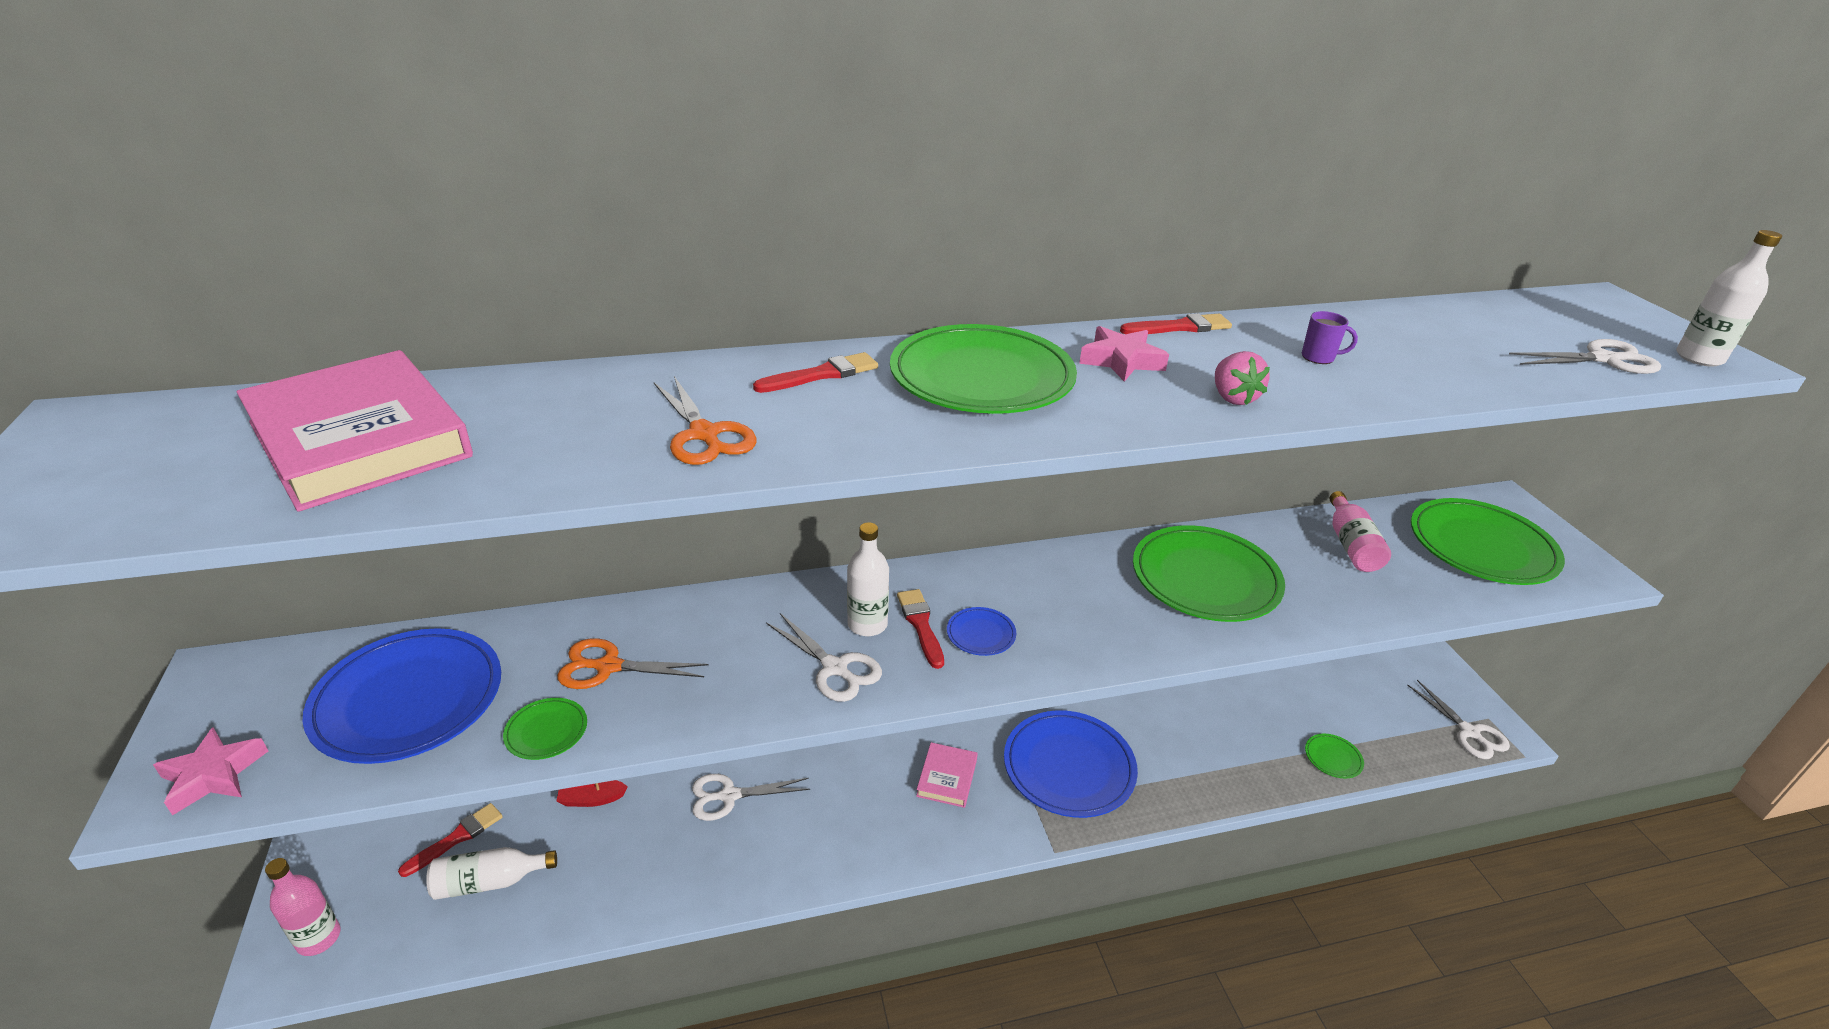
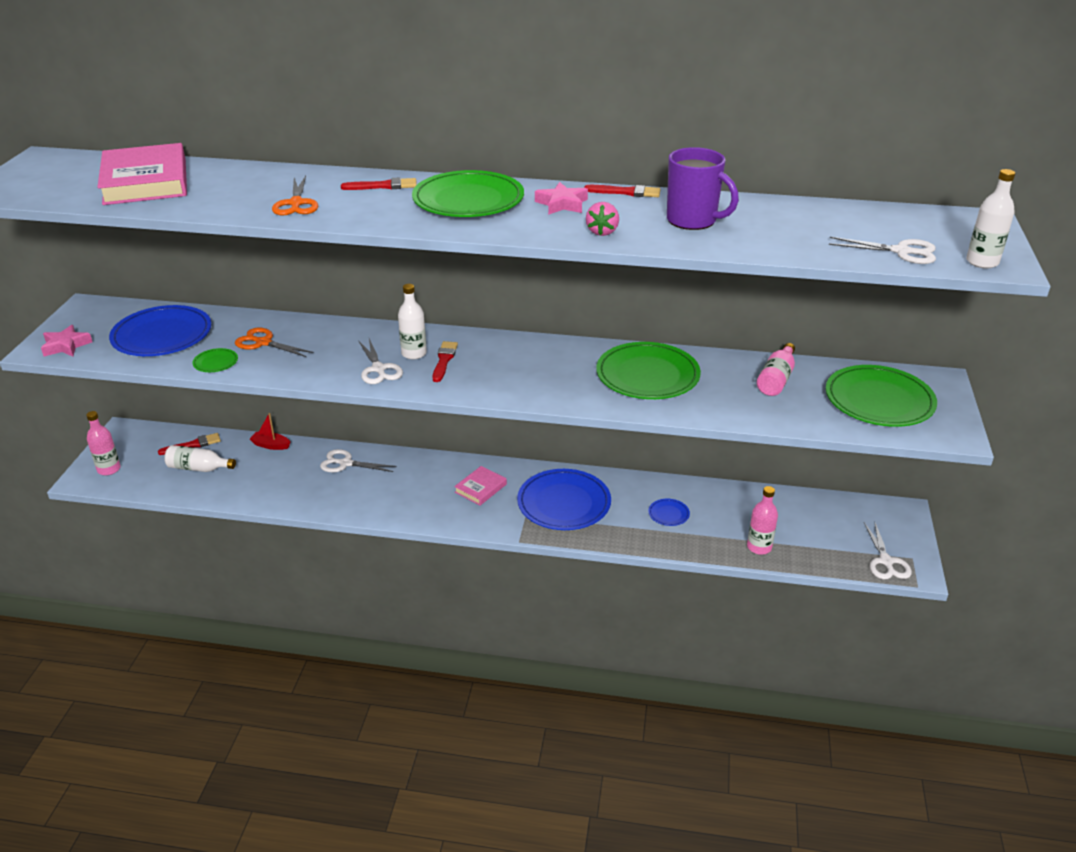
camera: 25 degrees right, 0 degrees up
blue plate [947,607,1016,656] -> blue plate moved to [648,499,690,526]
purple mug [1302,311,1358,364] -> purple mug [667,147,739,230], size x2.32
green plate [1305,734,1364,778] -> pink bottle [747,486,778,555]

